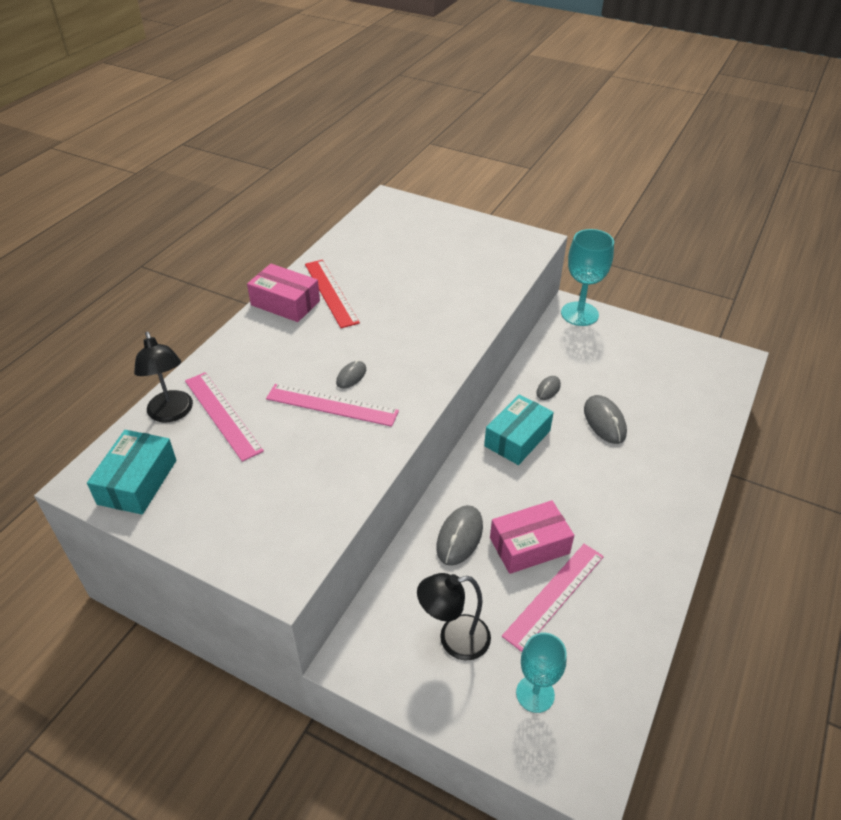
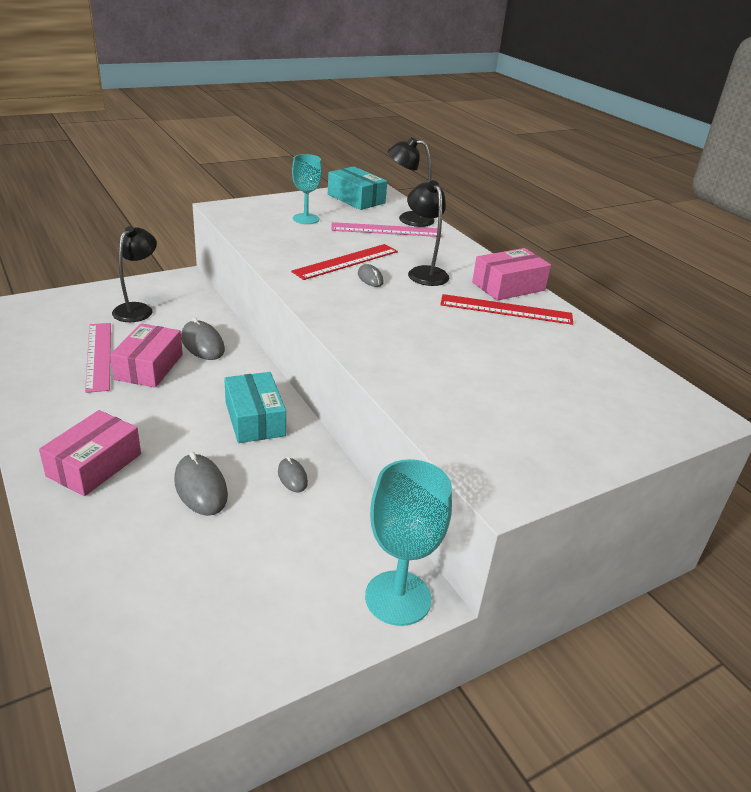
camera: 120 degrees right, 10 degrees down
pink ruler [266,384,399,427] -> red ruler [291,244,398,280]
turquoise goblet [516,633,567,713] -> turquoise goblet moved to [292,154,322,224]
grey mouse [584,395,627,444] -> grey mouse turned 45 degrees clockwise [174,452,228,516]
none -> pink box [39,410,141,496]
none -> black lamp [407,180,449,286]

